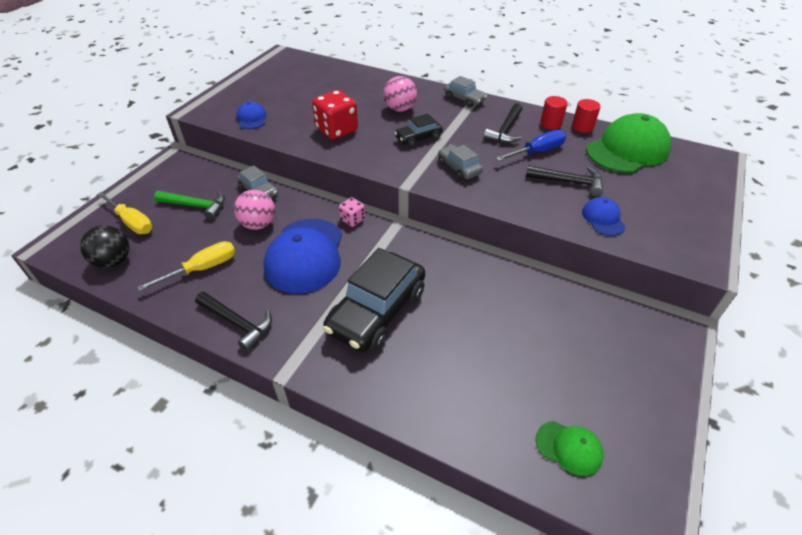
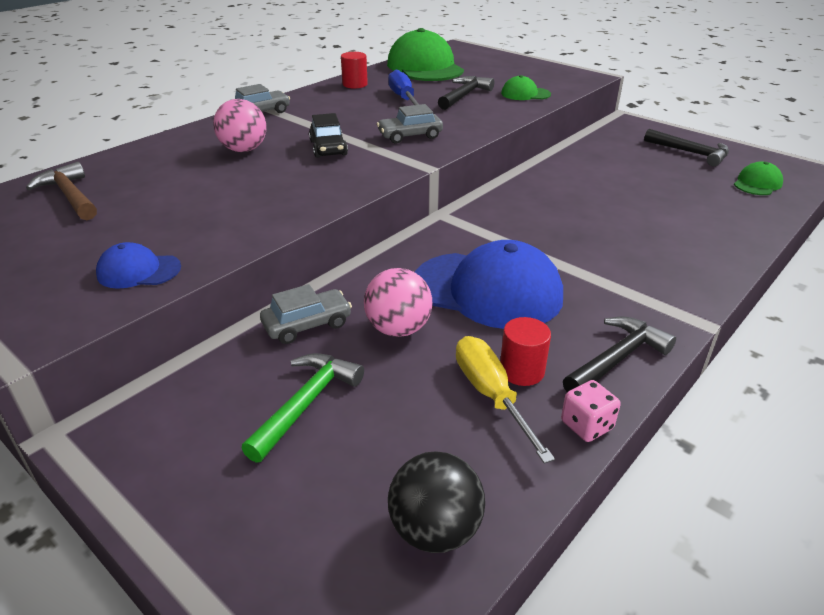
camera: 75 degrees left, 10 degrees down
yellow screwdriver [97,192,153,234] -> none
red dice [312,90,358,140] -> none
black car [323,248,425,352] -> none
pink dice [339,197,365,227] -> pink dice moved to [561,380,621,442]
black hammer [484,103,522,143] -> black hammer moved to [644,129,729,167]
red cylinder [572,99,601,133] -> red cylinder moved to [500,317,551,386]
blue cap [582,197,625,236] -> green cap [501,75,551,100]
none -> brown hammer [26,162,97,220]

